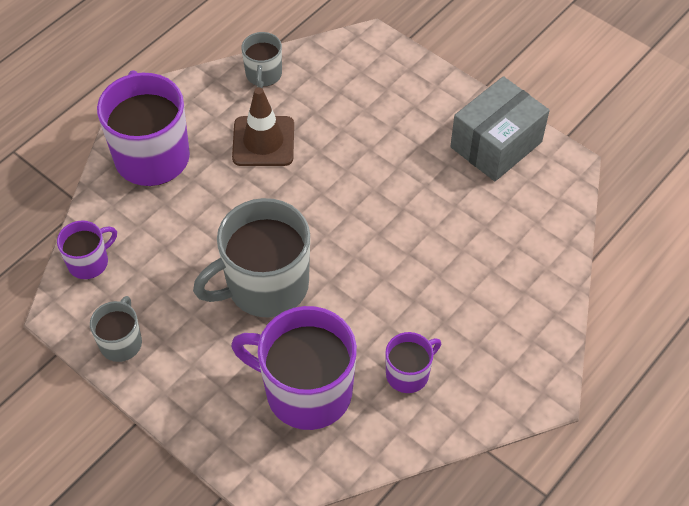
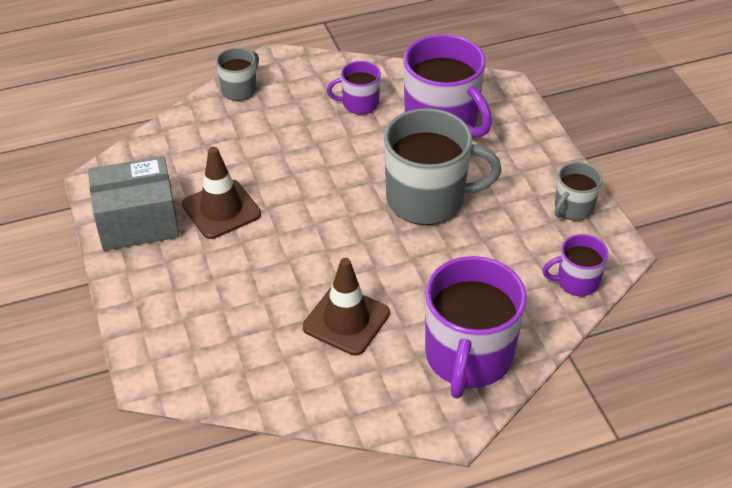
camera: 150 degrees left, 10 degrees down
grey mug [241,32,282,88] -> grey mug moved to [216,48,259,101]
none -> brown traffic cone [182,147,261,239]

